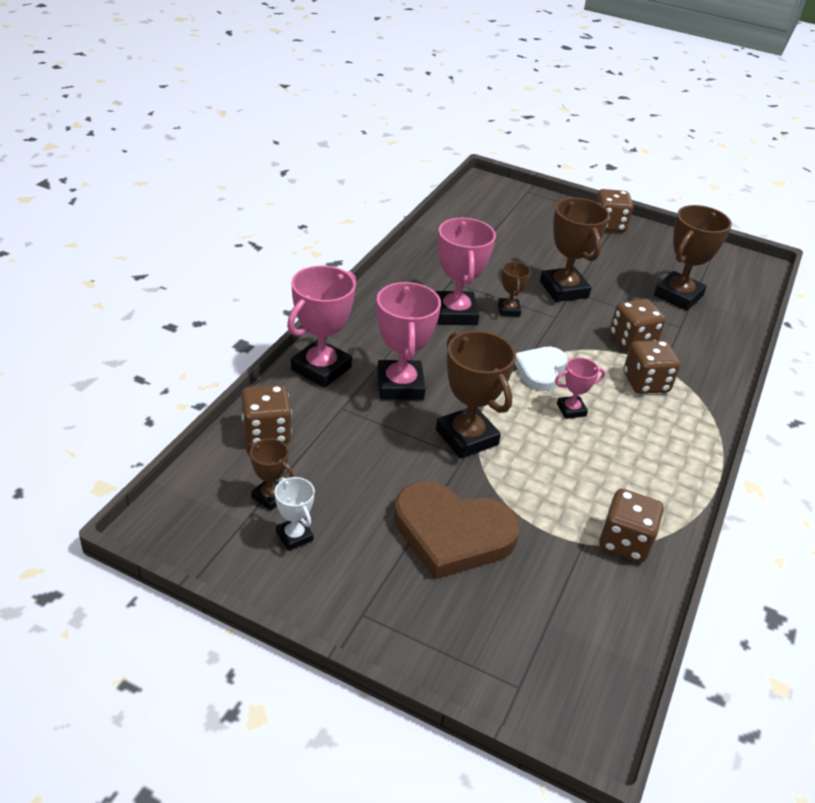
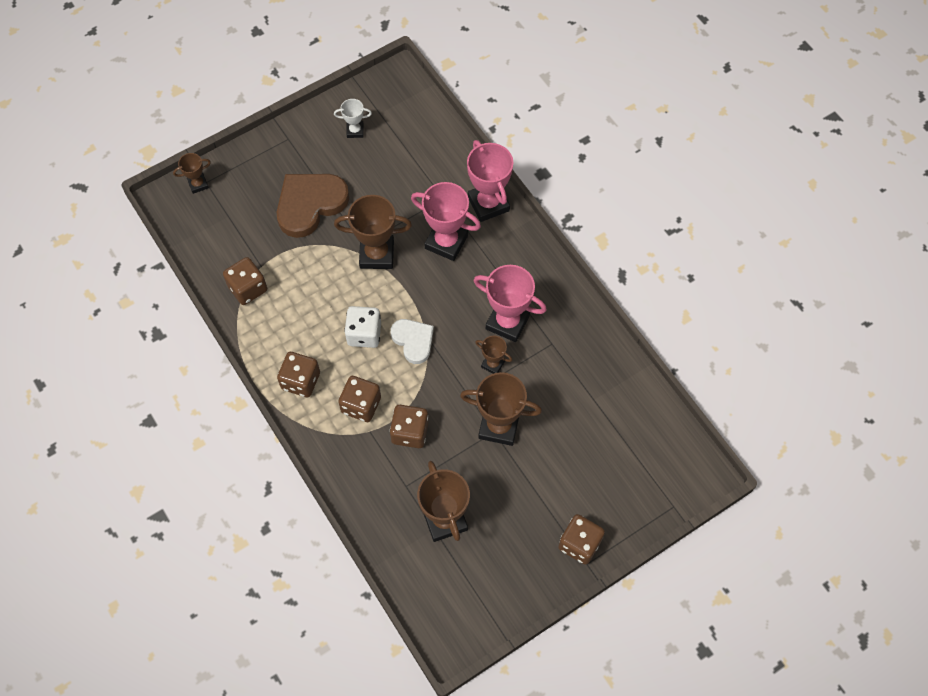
camera: 125 degrees right, 25 degrees up
brown dice [241,385,292,444] -> brown dice moved to [277,352,320,397]
brown trophy [246,438,294,510] -> brown trophy moved to [173,153,211,194]
pink trophy [555,357,605,419] -> white dice [344,306,381,348]

